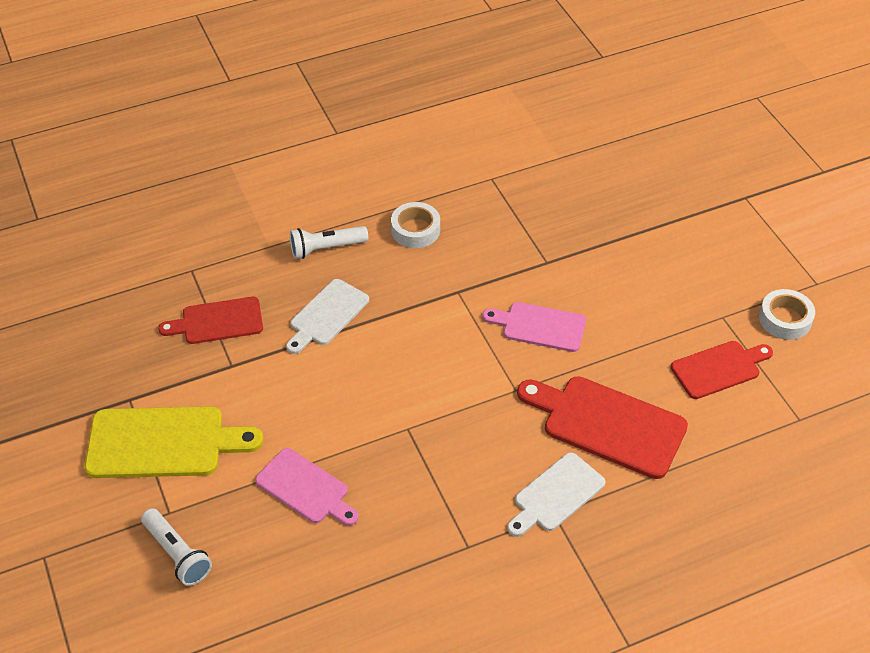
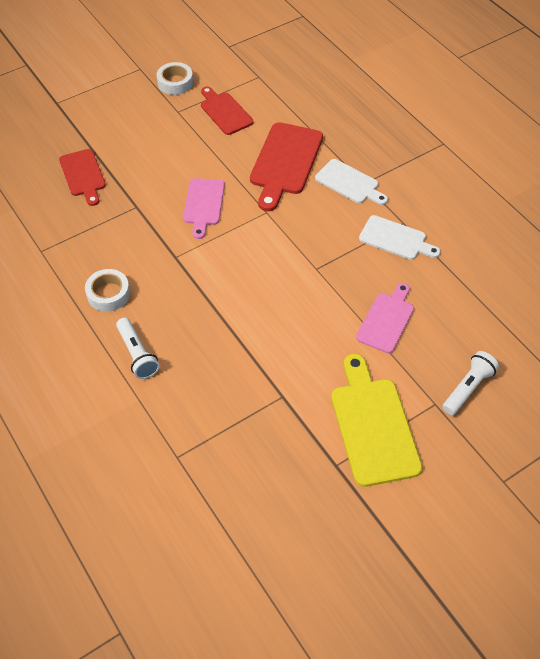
camera: 100 degrees left, 5 degrees up
red cutting board [158,297,263,344] -> red cutting board moved to [59,149,106,206]
white cutting board [286,279,369,354] -> white cutting board moved to [359,215,441,260]

